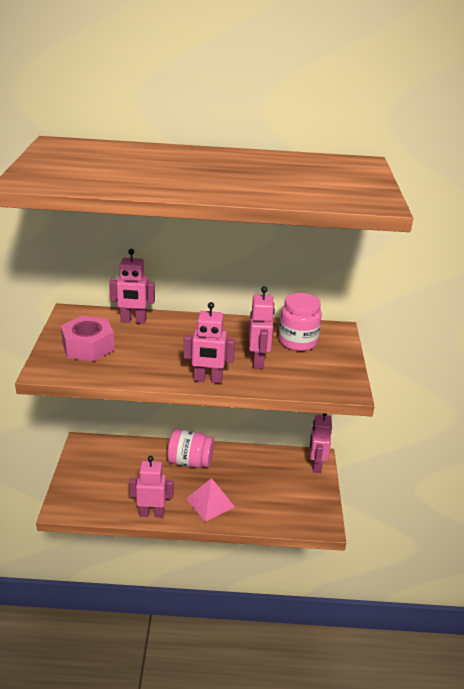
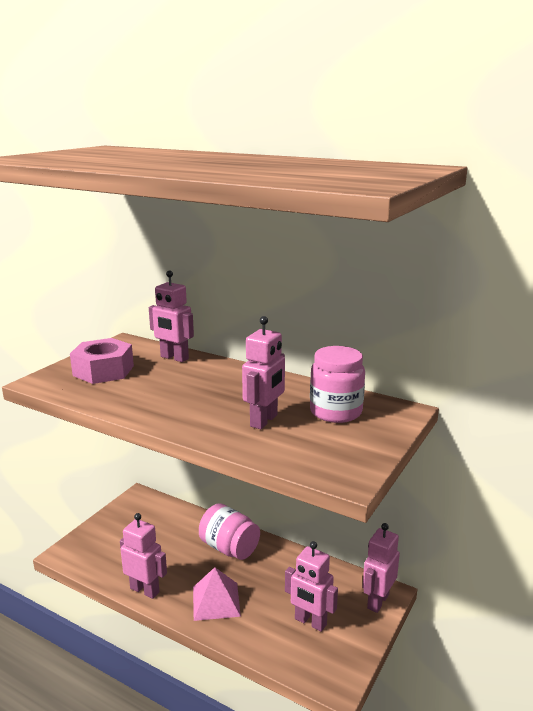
camera: 30 degrees right, 10 degrees down
pink robot [184,302,235,384] -> pink robot moved to [285,541,338,632]

